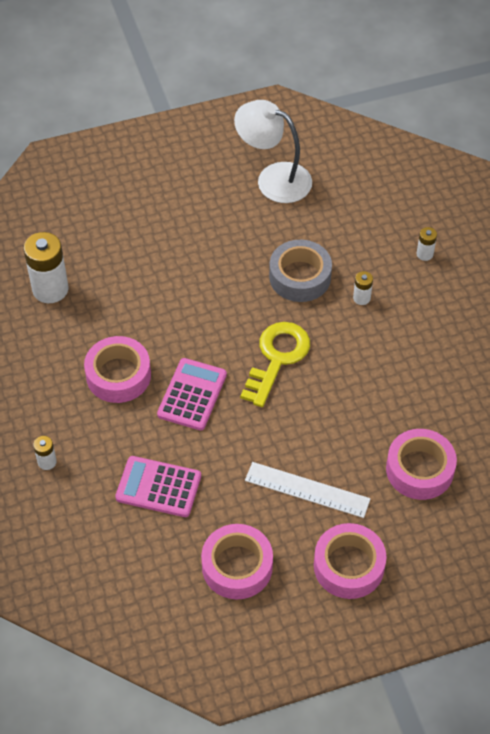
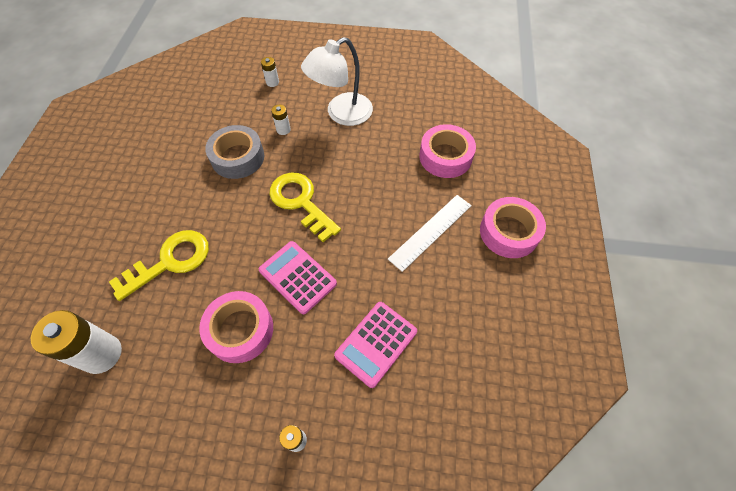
camera: 65 degrees left, 5 degrees up
pink tape [201,524,273,599] -> none
white lamp [234,100,312,203] -> white lamp moved to [301,37,373,126]
none -> yellow key [109,230,209,301]

